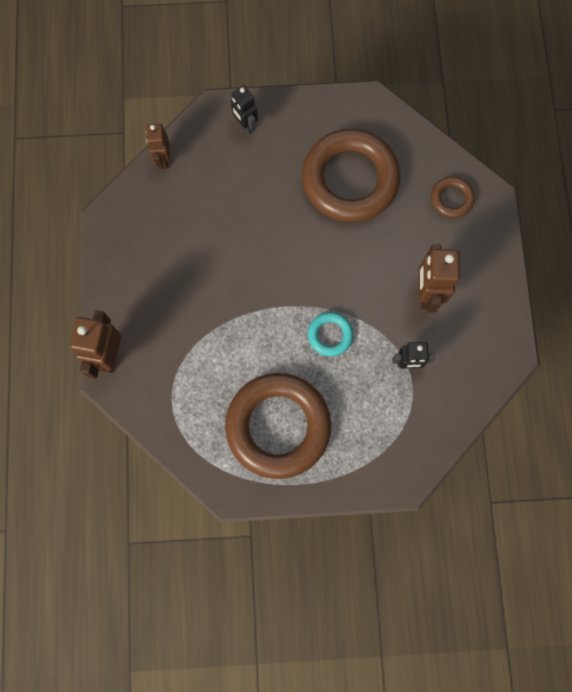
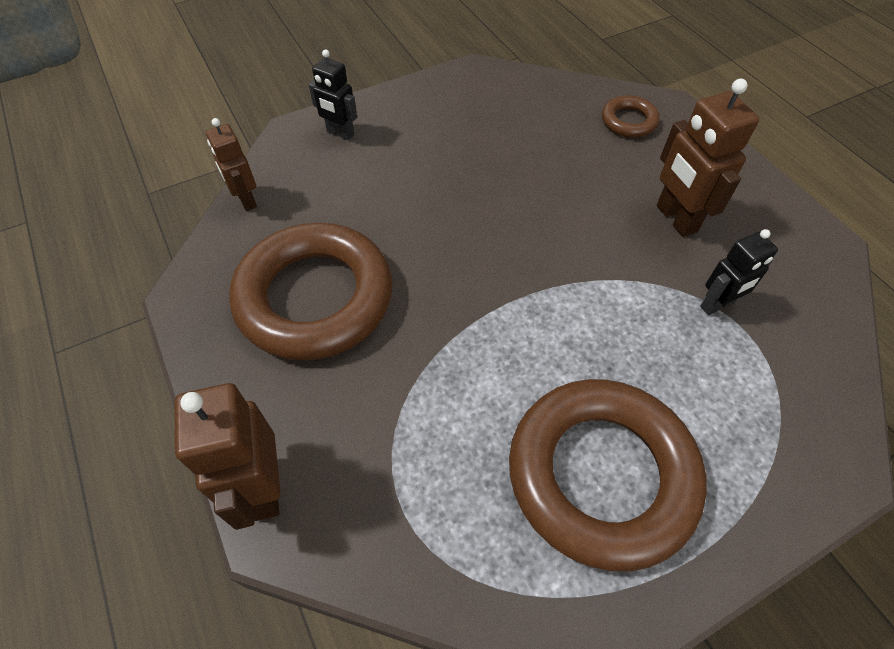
camera: 25 degrees left, 20 degrees down
brown ring [302,129,401,222] -> brown ring moved to [229,223,392,361]
turquoise ring [308,312,353,356] -> none

